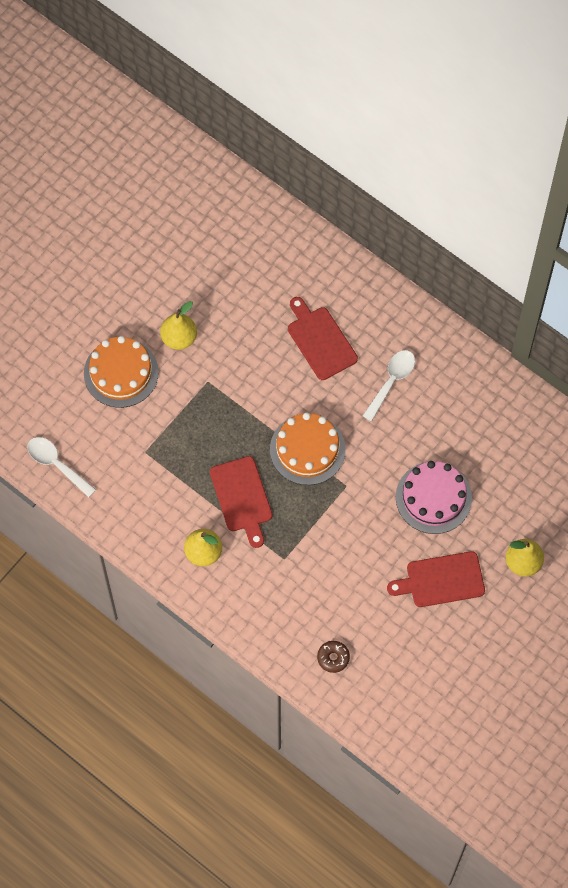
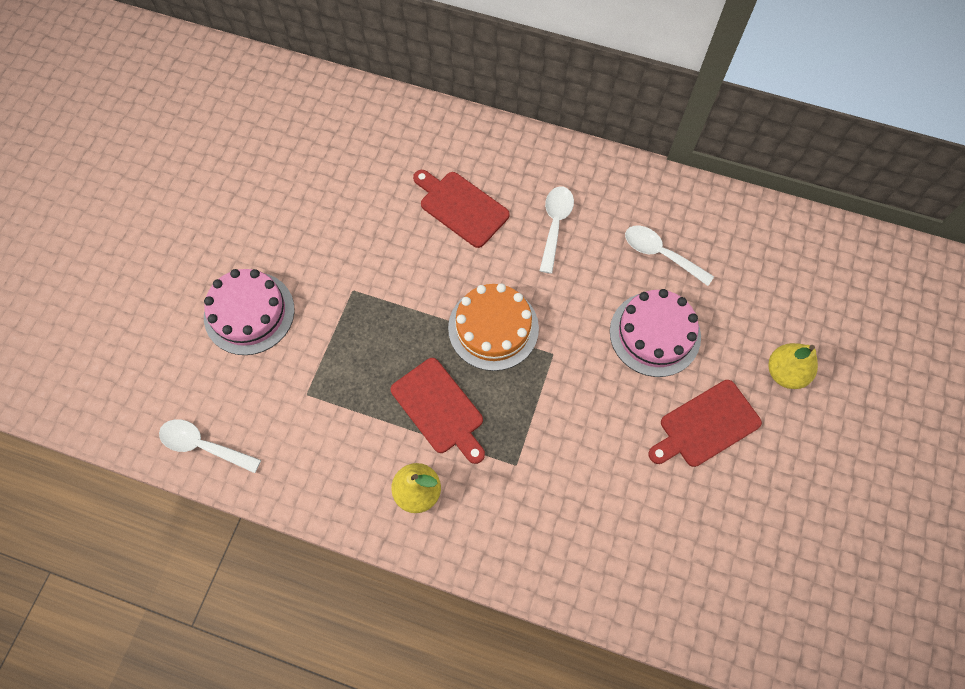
camera: 20 degrees left, 0 degrees up
orange cake [84,336,159,408] -> pink cake [204,269,295,355]
yellow pear [160,301,197,350] -> none
brown donut [317,641,350,673] -> none
none -> white spoon [625,226,714,286]

